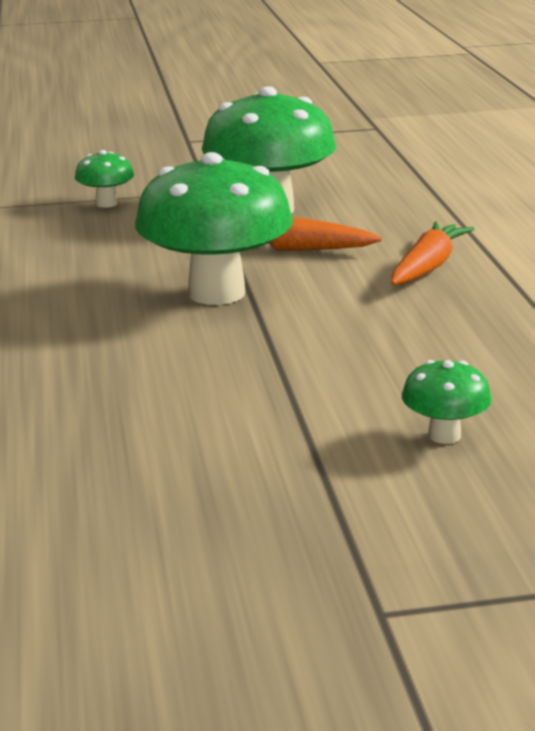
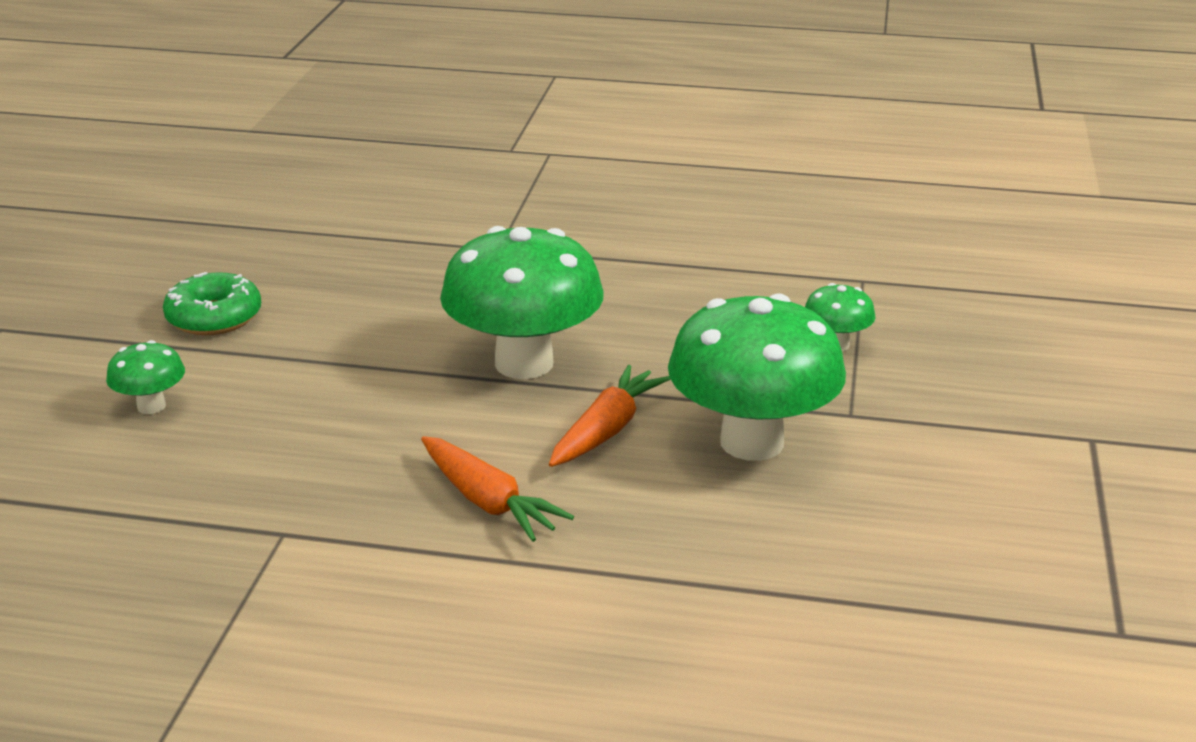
camera: 110 degrees right, 5 degrees up
none -> green donut [163,272,261,335]

